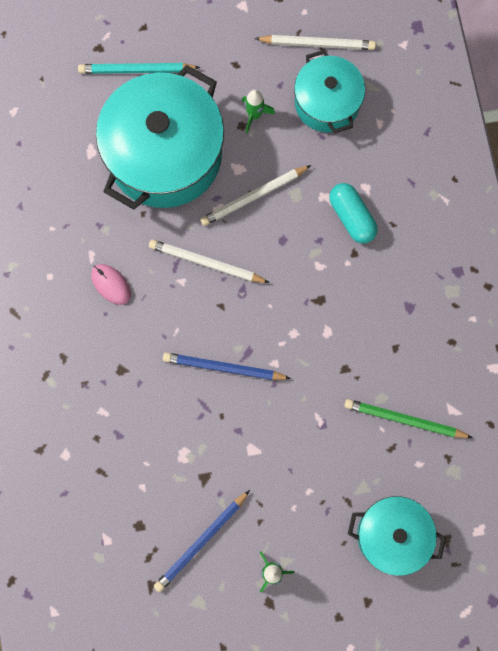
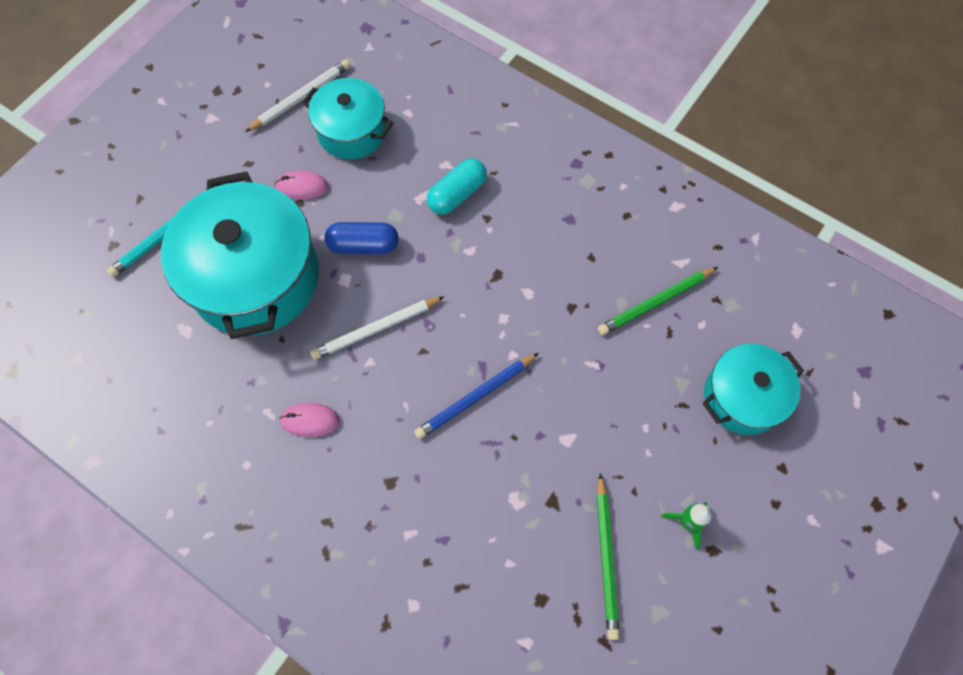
camera: 45 degrees left, 10 degrees down
blue pencil [154,490,250,592] -> green pencil [597,473,620,640]
white pencil [200,165,311,226] -> blue capsule [324,222,399,254]
green rocket [242,90,275,133] -> pink mouse [275,170,329,200]
turquoise capsule [329,183,378,244] -> turquoise capsule turned 60 degrees counterclockwise [427,158,487,215]

